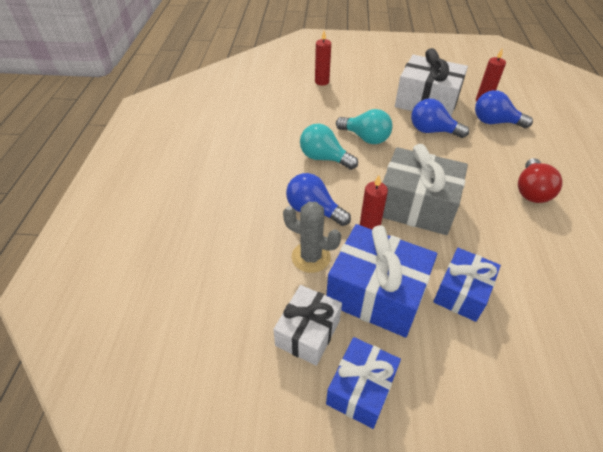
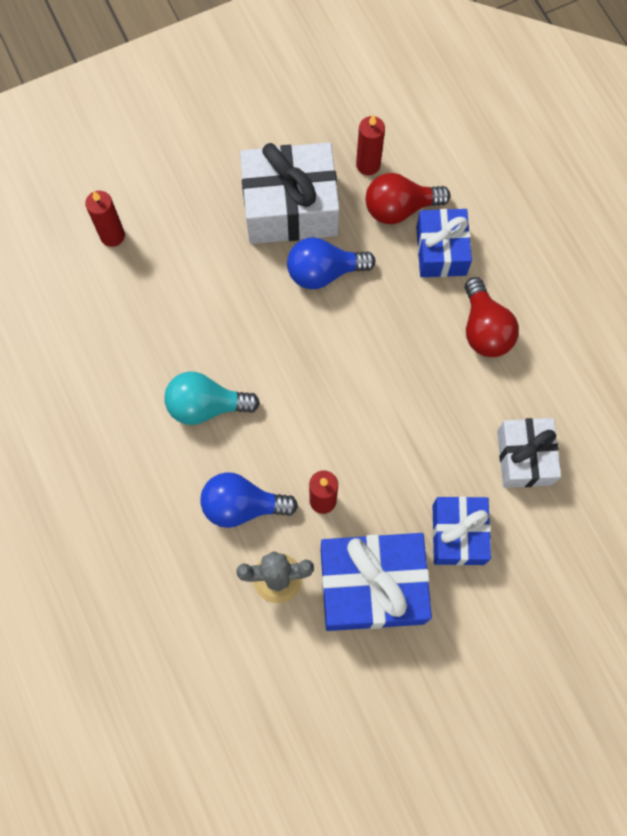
camera: 30 degrees left, 25 degrees up
white gift [273,285,342,366] -> white gift moved to [497,418,561,488]
blue gift [326,337,401,429] -> blue gift moved to [416,209,472,277]
turquoise light bulb [336,109,392,144] -> none
grey gift [382,144,468,235] -> none
blue light bulb [475,90,533,128] -> red light bulb [366,173,451,224]

